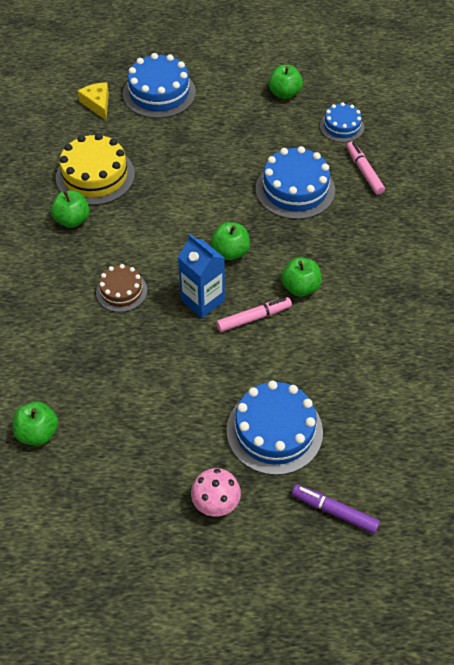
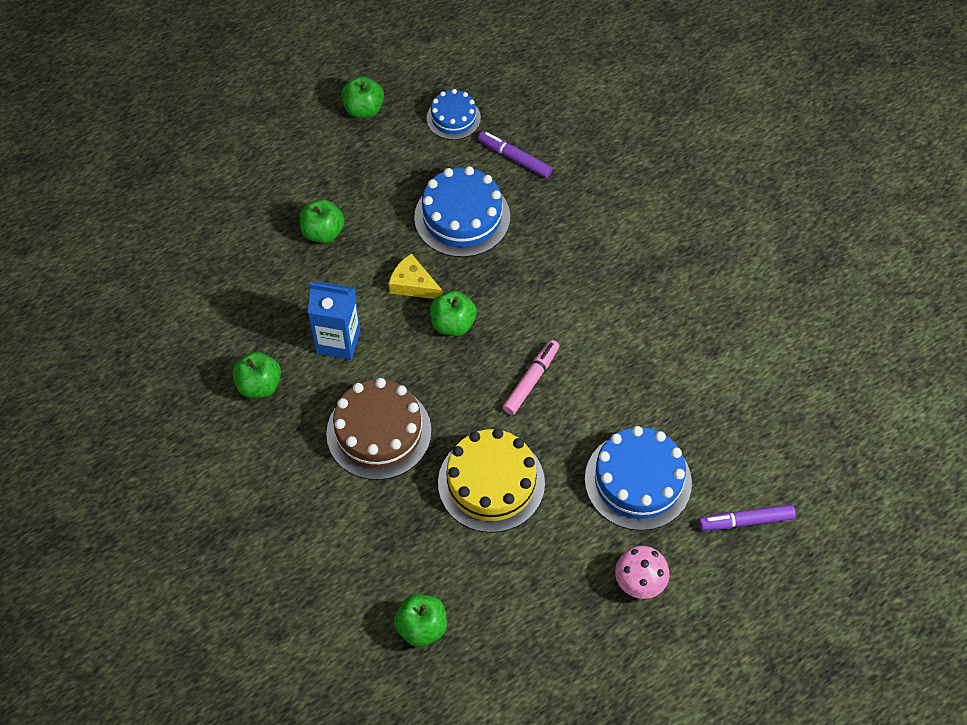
camera: 35 degrees left, 5 degrees up
yellow cake [56,133,135,205] -> yellow cake moved to [438,428,545,533]
yellow cheese [78,82,109,120] -> yellow cheese moved to [388,254,443,299]
brown cake [96,264,147,312] -> brown cake [326,378,431,480], size x1.70
blue cake [123,53,196,118] -> none
blue carton [178,234,225,318] -> blue carton moved to [308,281,360,360]
green apple [281,257,322,297] -> green apple moved to [300,199,345,243]
pink marker [347,141,385,195] -> purple marker [478,131,553,178]

